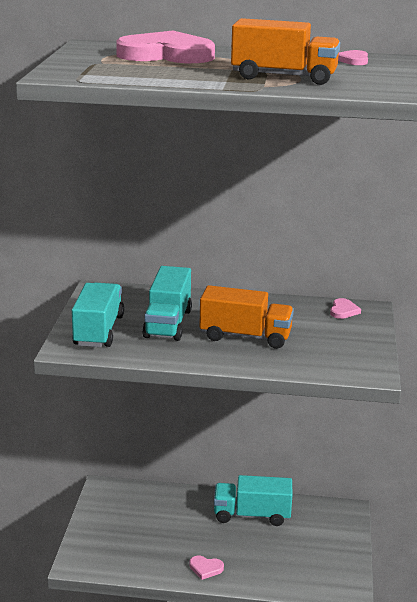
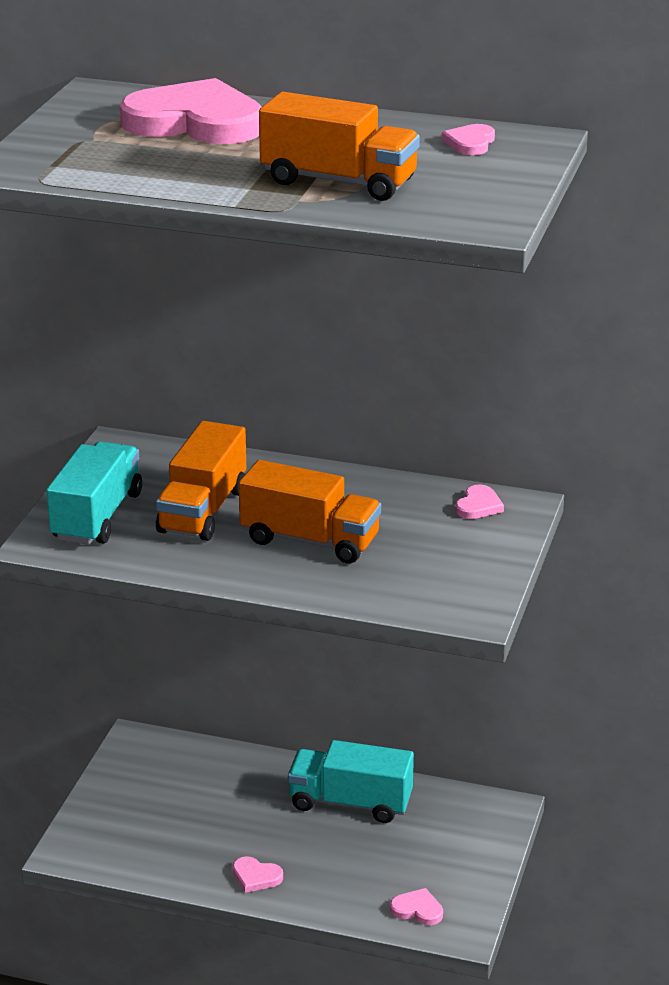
camera: 10 degrees right, 5 degrees up
turquoise truck [142,266,192,341] -> orange truck [156,421,246,541]
none -> pink heart [390,888,443,925]

